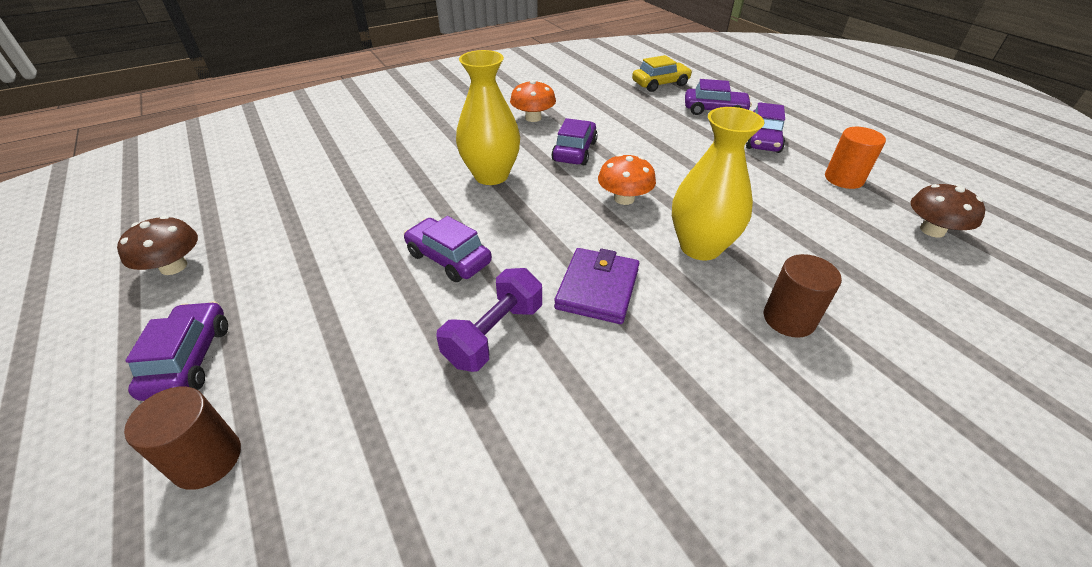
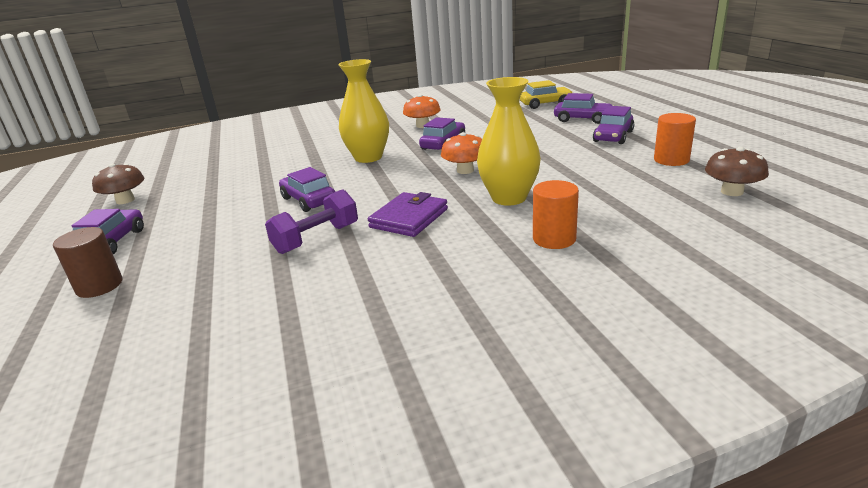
camera: 15 degrees right, 15 degrees down
brown cylinder [764,254,842,338] -> orange cylinder [533,180,579,249]

